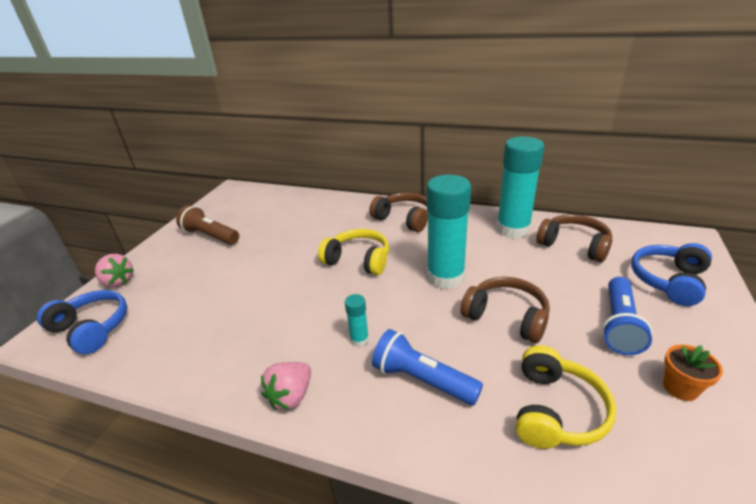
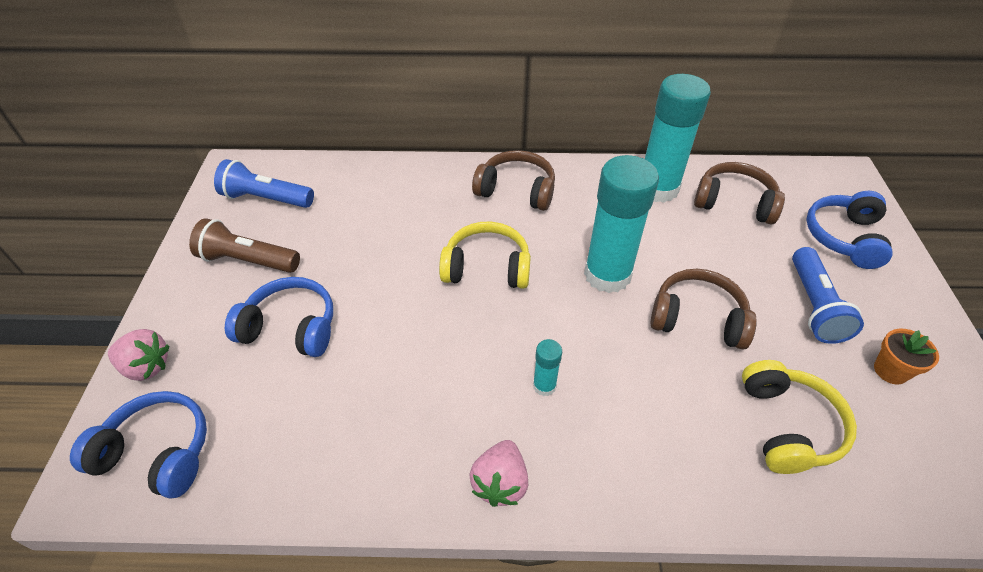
camera: 20 degrees left, 15 degrees up
blue flashlight [372,329,483,405] -> blue flashlight moved to [214,159,314,208]
none -> blue headphones [225,277,333,357]

